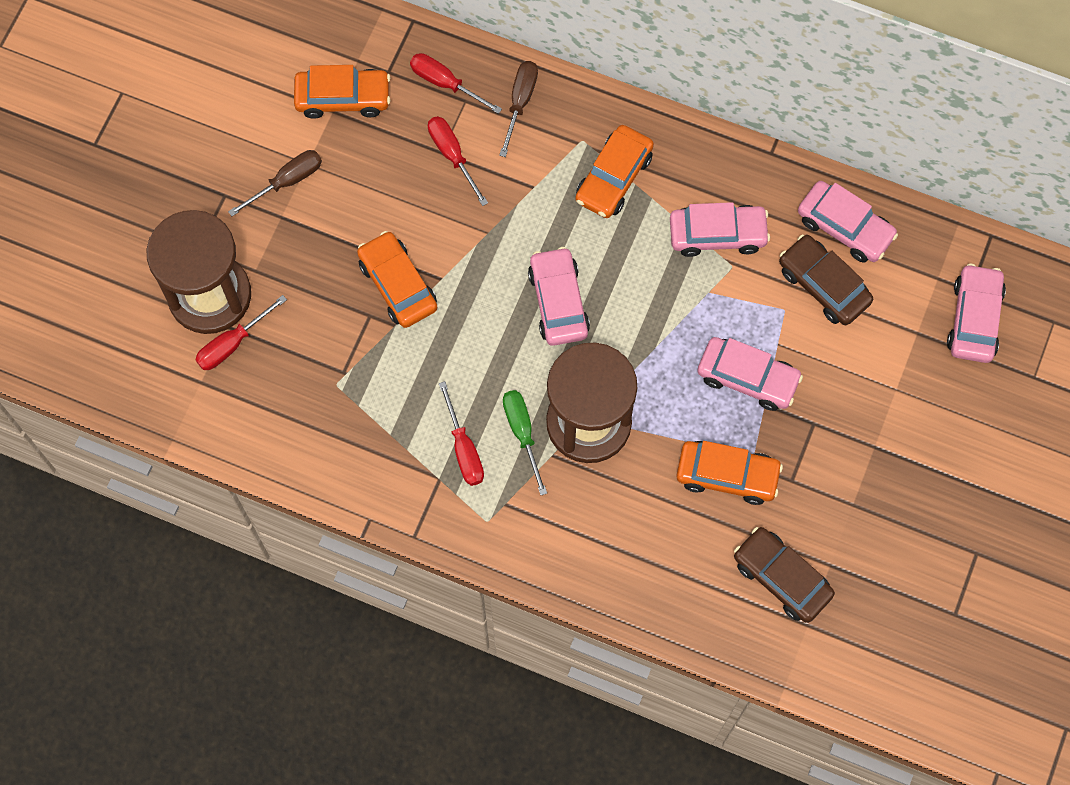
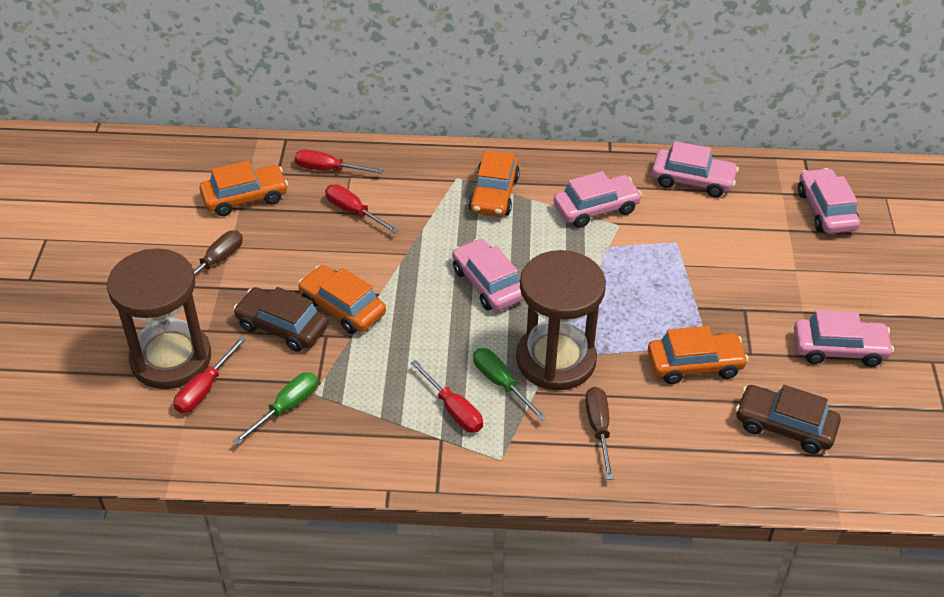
camera: 20 degrees left, 25 degrees down
brown screwdriver [499,61,538,157] -> brown screwdriver moved to [585,387,614,480]
pink car [697,337,803,411] -> pink car moved to [794,310,894,367]
brown car [779,235,873,325] -> brown car moved to [233,287,329,352]
none -> green screwdriver [233,372,318,445]

